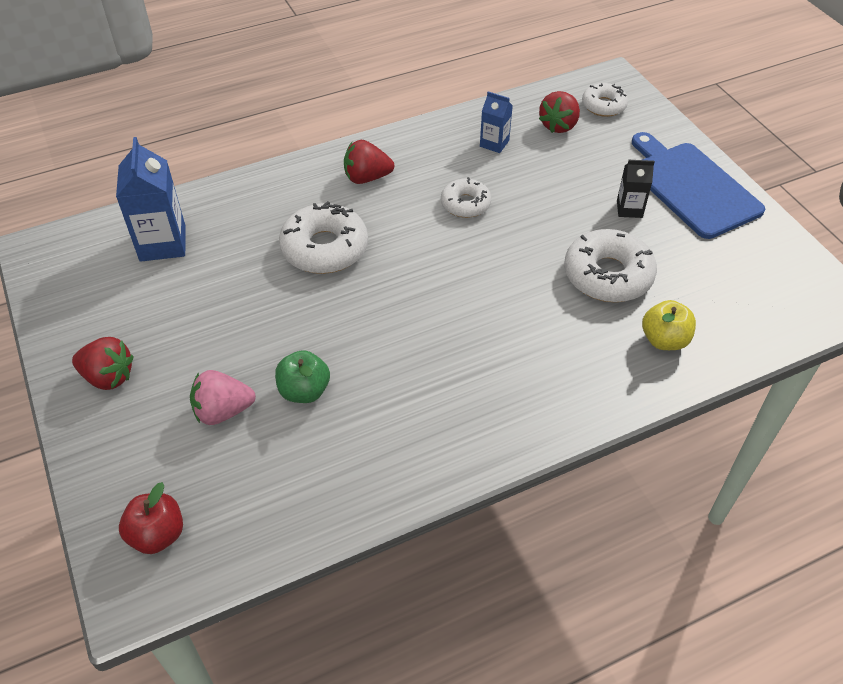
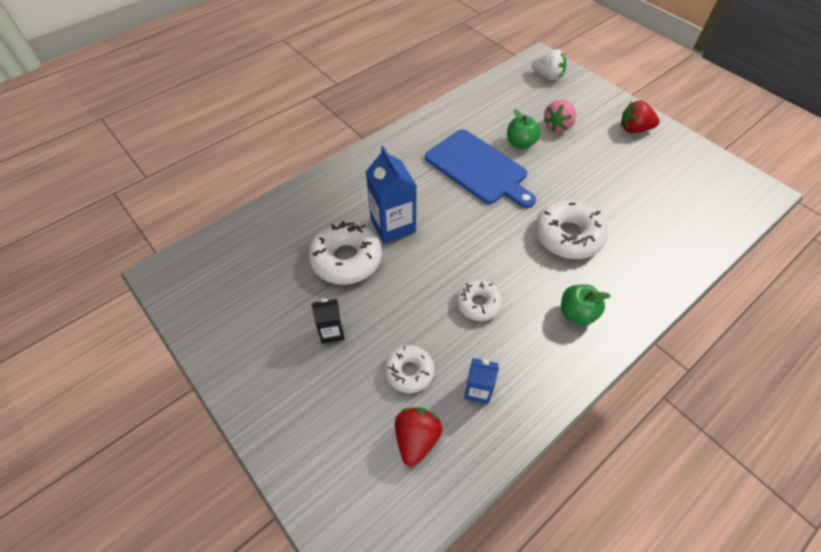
camera: 165 degrees right, 5 degrees up
blue carton [116,137,186,262] -> blue carton moved to [366,146,417,244]
red apple [119,482,183,554] -> white strawberry [532,49,566,80]
pink strawberry [190,370,256,425] -> pink strawberry turned 150 degrees clockwise [543,100,576,132]
red strawberry [344,140,394,184] -> green apple [561,284,611,326]
white donut [582,83,628,117] -> white donut moved to [385,345,434,393]
blue cutting board [632,132,765,239] -> blue cutting board moved to [425,129,536,208]
yellow apple [642,300,696,350] -> none

